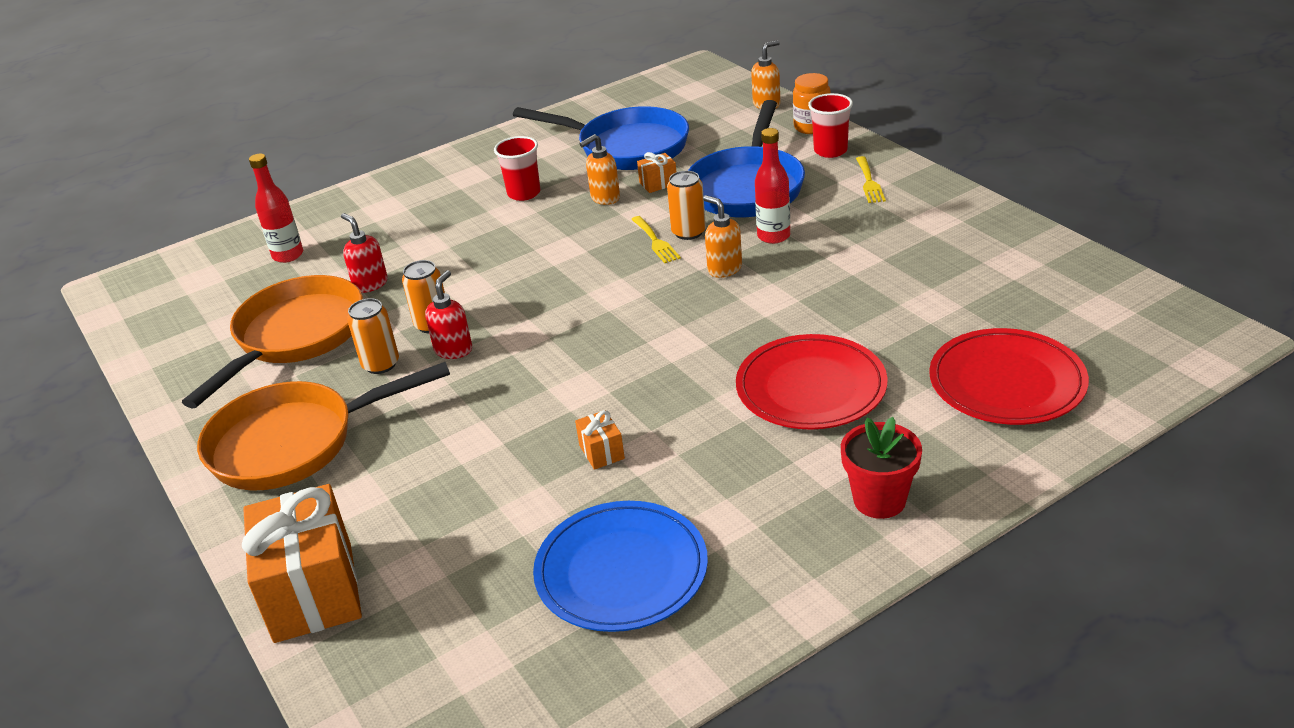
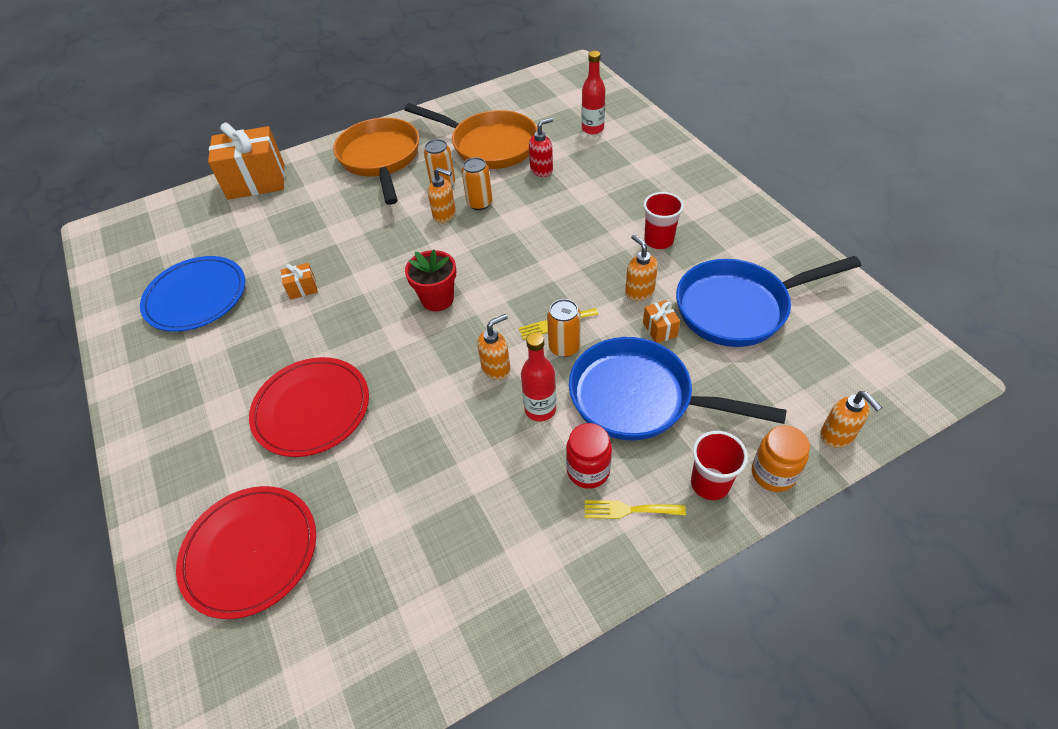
camera: 95 degrees right, 15 degrees up
red soap dispenser [425,270,472,359] -> orange soap dispenser [428,167,456,223]
blue pan [513,106,689,170] -> blue pan turned 45 degrees clockwise [676,256,861,347]
red flower pot [841,417,922,519] -> red flower pot moved to [405,250,456,311]
none -> red jar [566,423,612,489]

